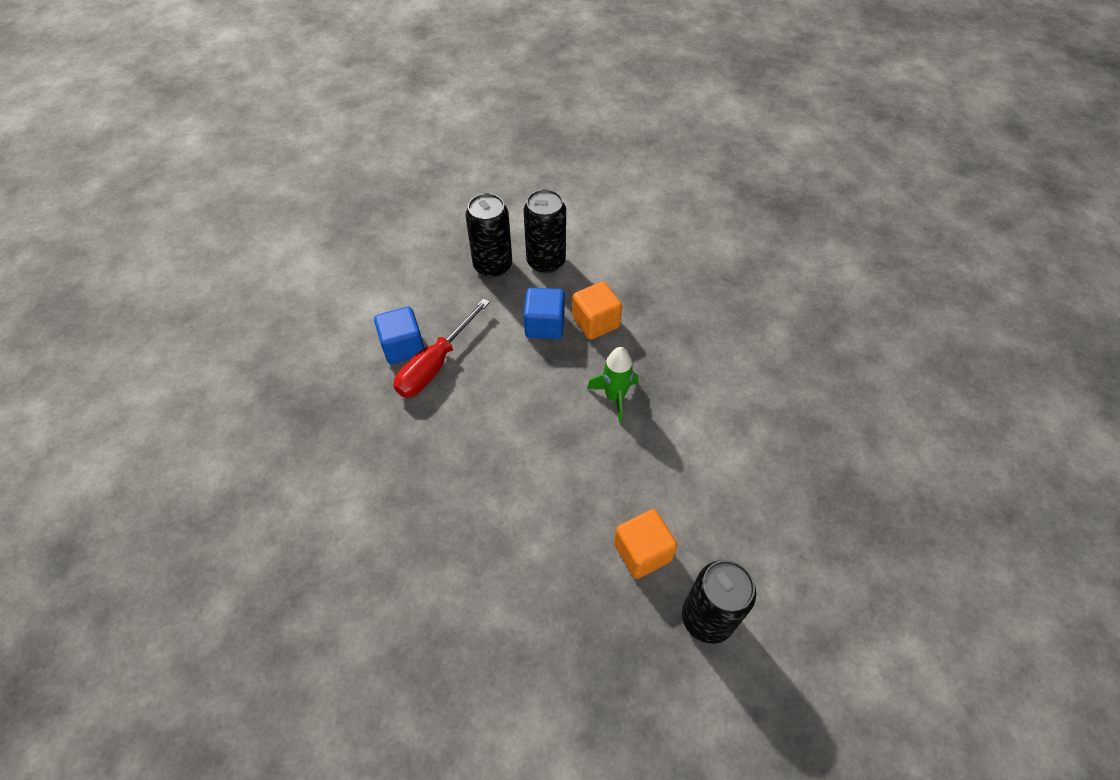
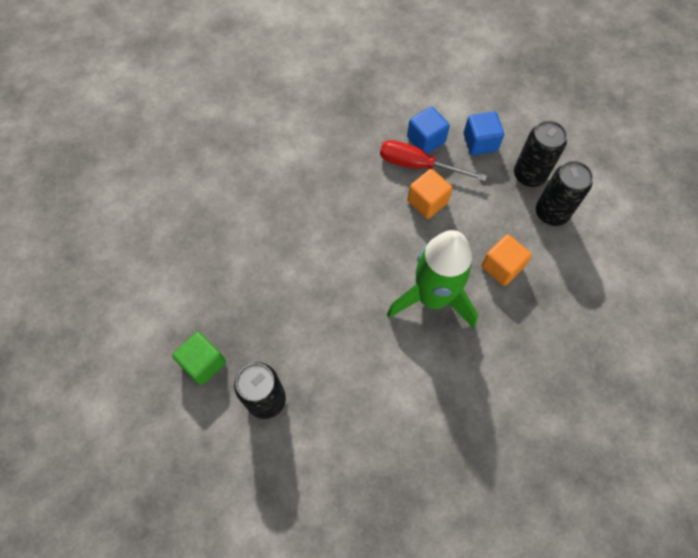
camera: 75 degrees right, 10 degrees up
blue cube [524,288,565,339] -> blue cube moved to [464,111,504,155]
green rocket [587,347,638,423] -> green rocket [387,230,478,328], size x2.00
orange cube [614,509,678,579] -> orange cube moved to [408,169,453,219]
none -> green cube [172,332,226,385]

